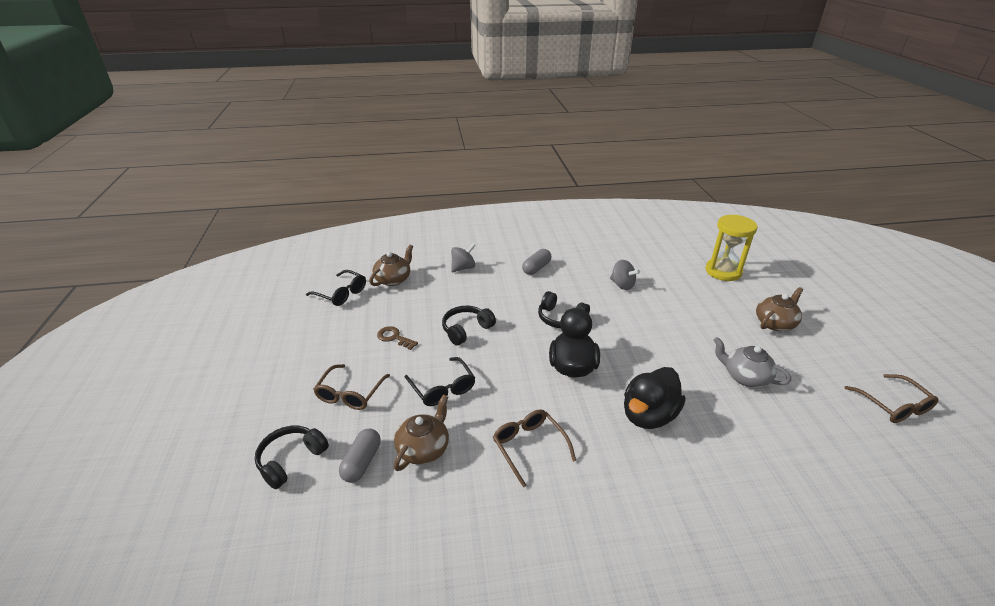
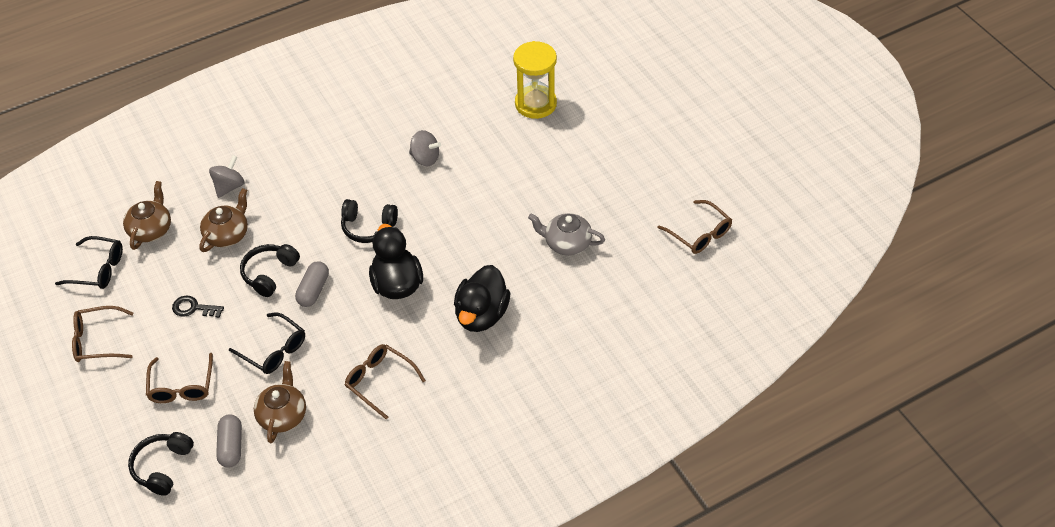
camera: 20 degrees left, 15 degrees up
brown key [377,326,418,350] -> black key [172,296,224,318]
grey capsule [522,249,551,275] -> grey capsule moved to [295,261,329,307]
brown teapot [756,287,803,331] -> brown teapot moved to [199,188,248,252]
none -> brown glasses [72,306,133,362]

